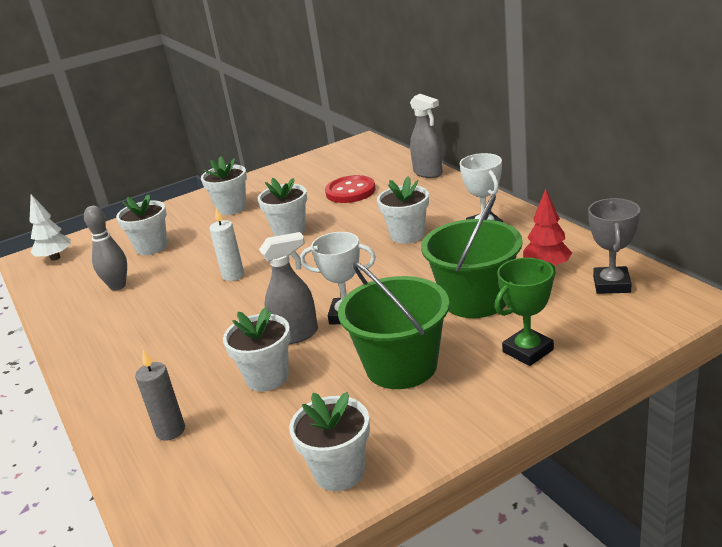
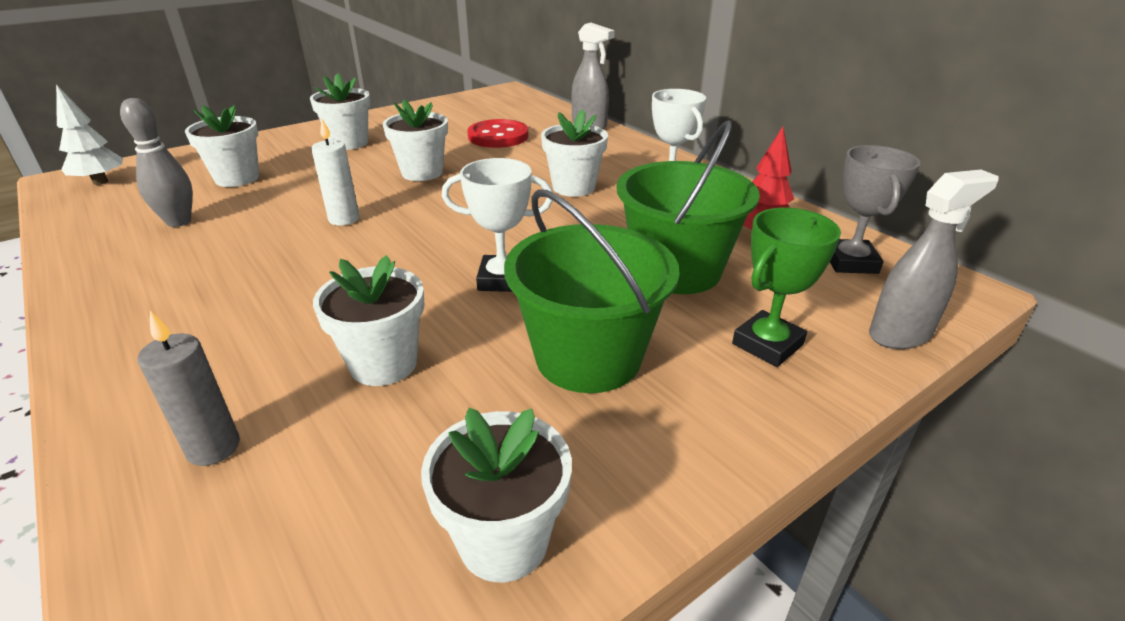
camera: 10 degrees left, 5 degrees up
grey spray bottle [259,232,318,345] -> grey spray bottle moved to [869,170,999,349]

